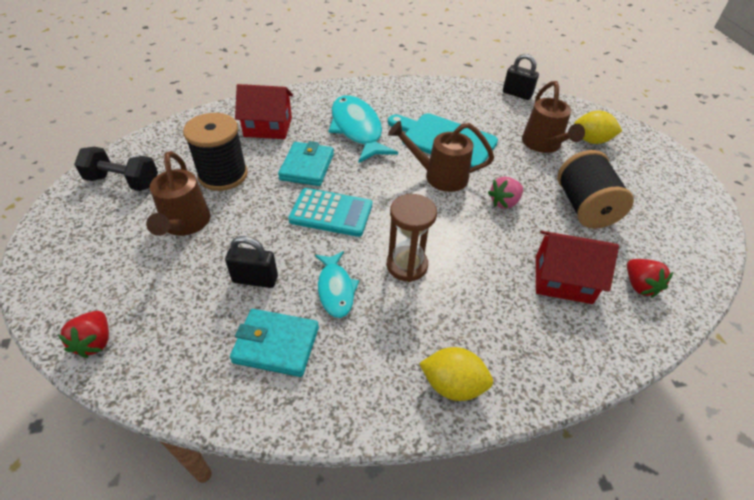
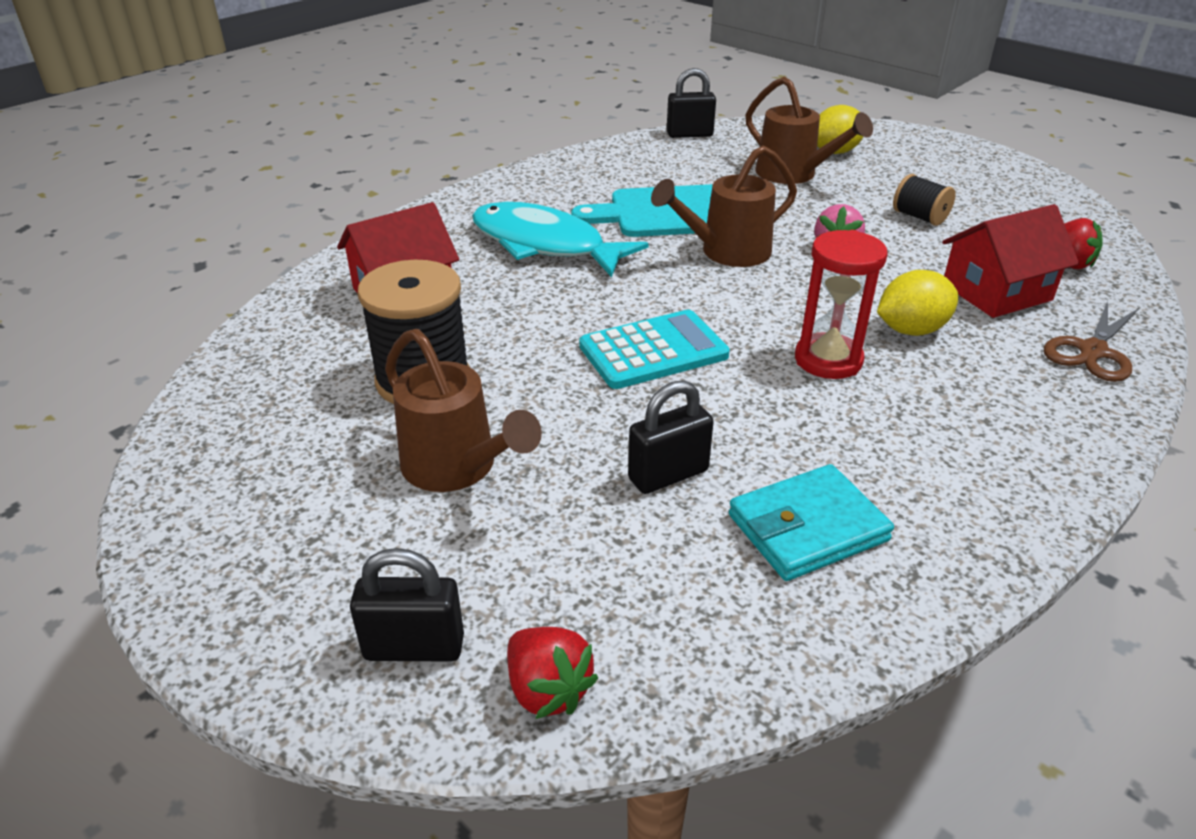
camera: 35 degrees left, 10 degrees down
black dumbbell [74,147,158,191] -> none
turquoise wallet [278,141,334,186] -> none
turquoise fish [315,251,359,318] -> none
brown hourglass [387,194,437,282] -> red hourglass [795,230,888,379]
yellow lemon [419,347,493,401] -> yellow lemon moved to [877,270,959,336]
black spool [557,150,634,229] -> black spool [893,174,956,226], size x0.54
none -> black padlock [350,548,464,662]
none -> brown scissors [1044,301,1139,382]

